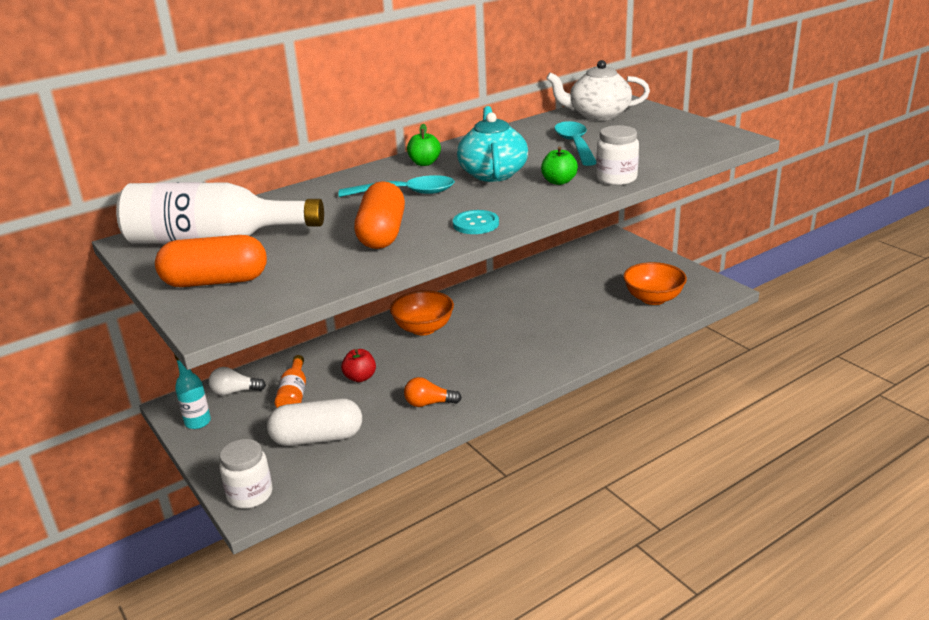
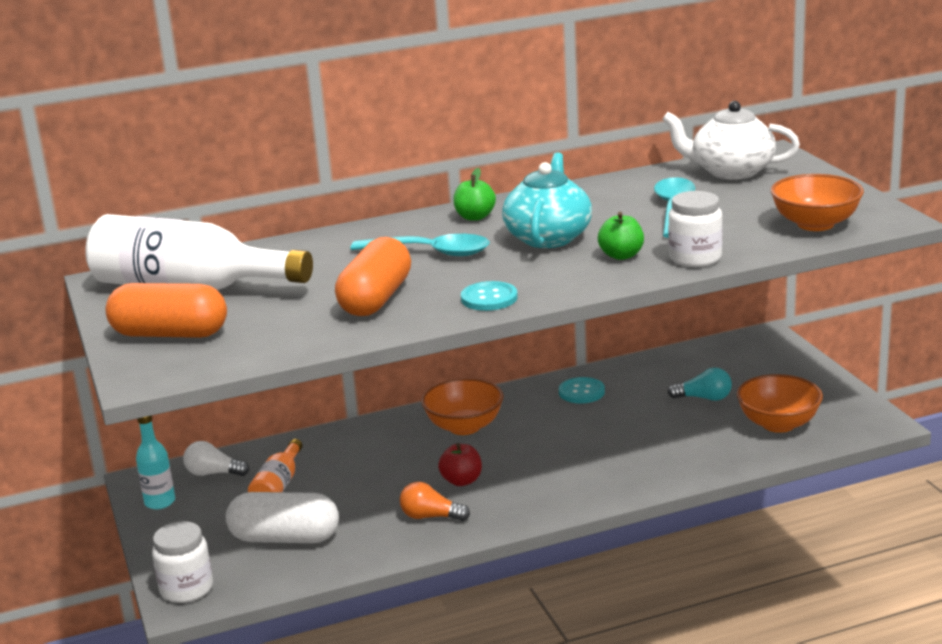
camera: 15 degrees right, 5 degrees down
red apple [341,349,376,382] -> red apple moved to [438,443,482,486]
none -> turquoise button [559,377,605,404]
none -> turquoise light bulb [667,368,732,401]
none -> orange bowl [771,174,864,231]

